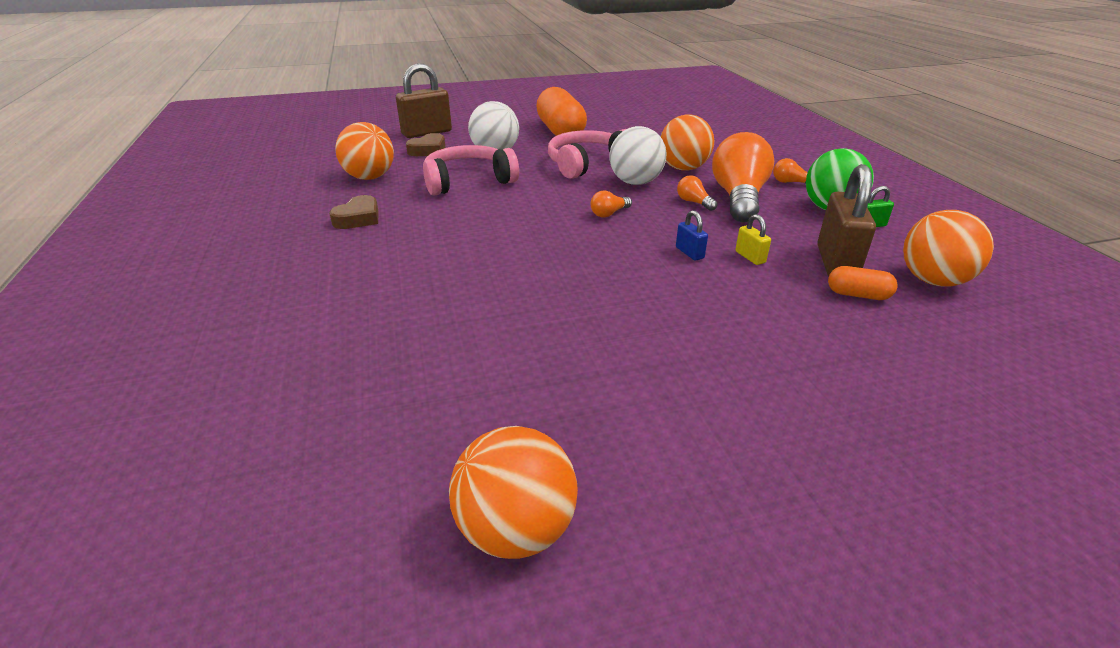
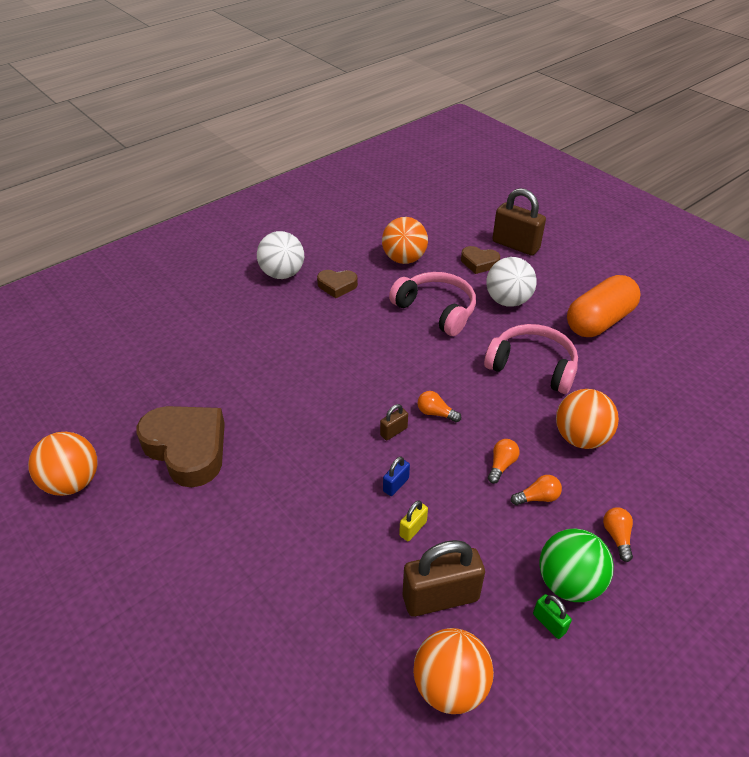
camera: 65 degrees right, 10 degrees up
white ball [610,126,666,185] -> white ball moved to [257,231,304,279]
orange light bulb [712,132,774,222] -> orange light bulb [511,475,562,505], size x0.42
orange capsule [828,266,898,300] -> none
none -> brown heart [136,406,225,487]
none -> brown padlock [380,404,408,440]

